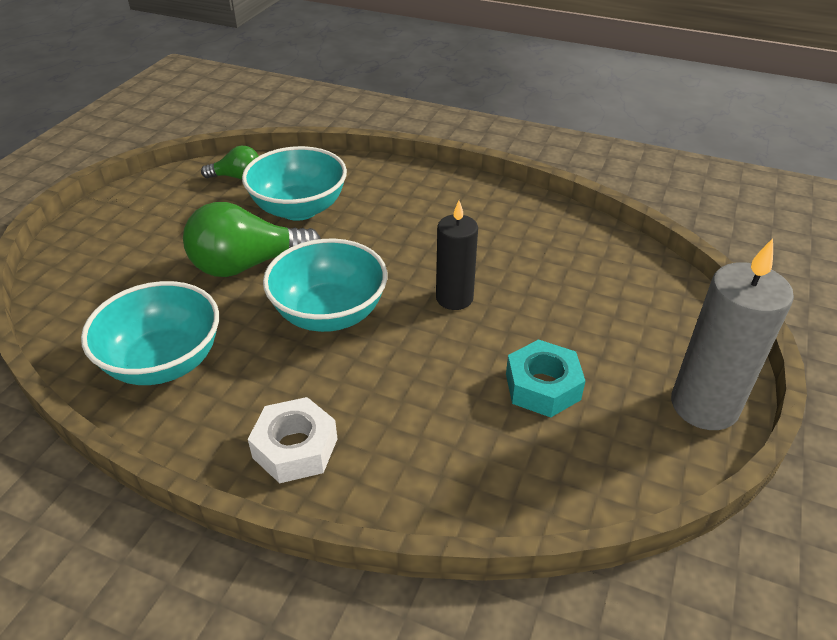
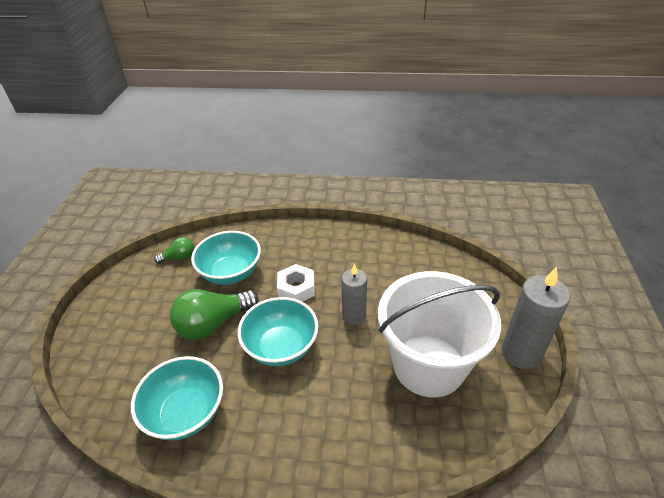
camera: 15 degrees left, 0 degrees up
white nut [248,397,337,483] -> white nut moved to [277,264,315,302]
black candle [436,201,478,310] -> grey candle [342,264,367,325]
turquoise nut [506,339,585,417] -> white bucket [378,271,501,397]

